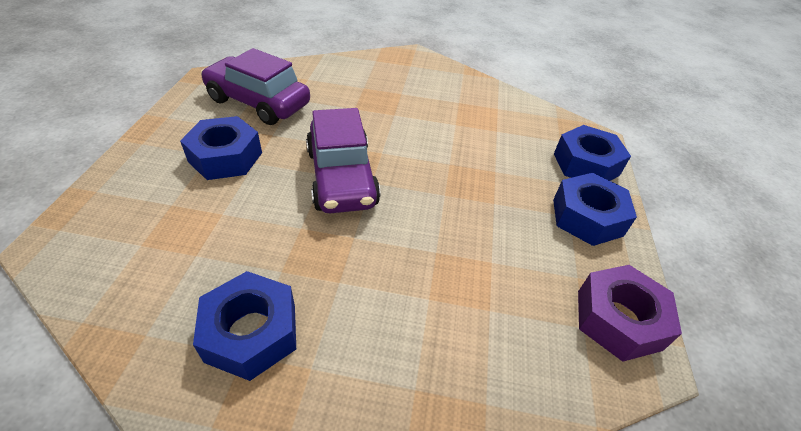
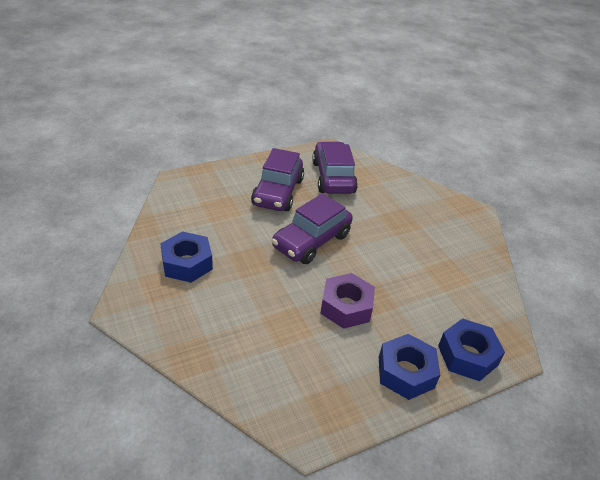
camera: 55 degrees right, 5 degrees down
blue nut [180,116,262,180] -> purple car [251,148,304,211]
purple nut [578,265,682,362] -> purple nut moved to [320,273,375,329]

